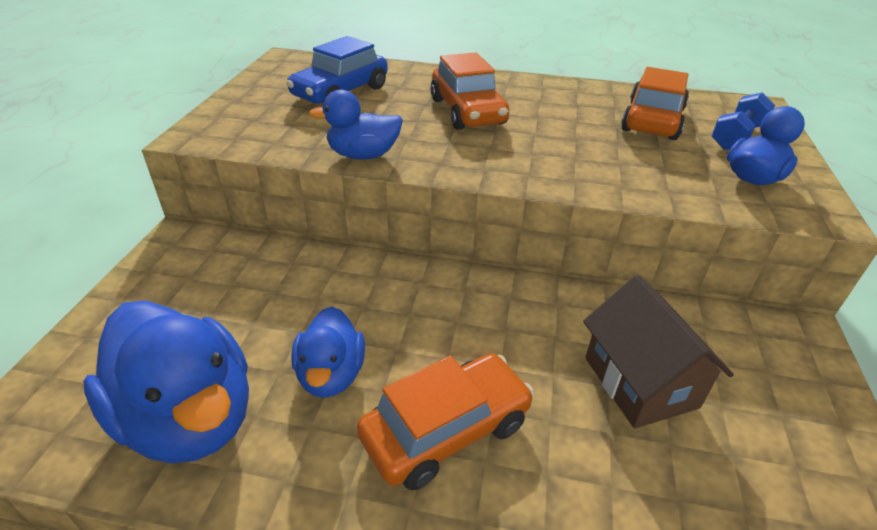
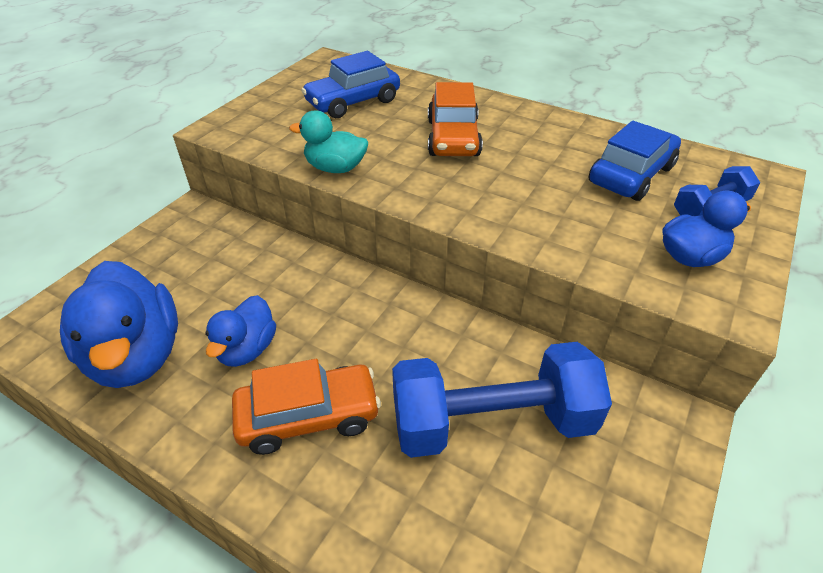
camera: 20 degrees right, 5 degrees up
blue duck [309,89,403,159] -> turquoise duck [289,110,368,173]
brown house [583,275,734,428] -> blue dumbbell [392,342,612,458]
orange car [621,67,689,140] -> blue car [588,121,681,201]

